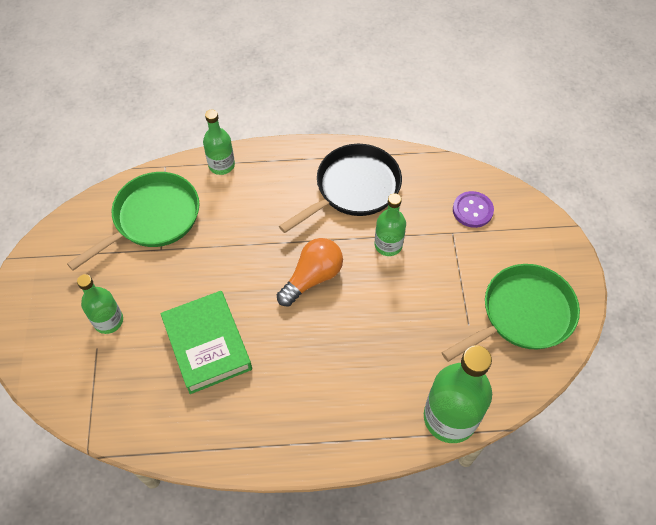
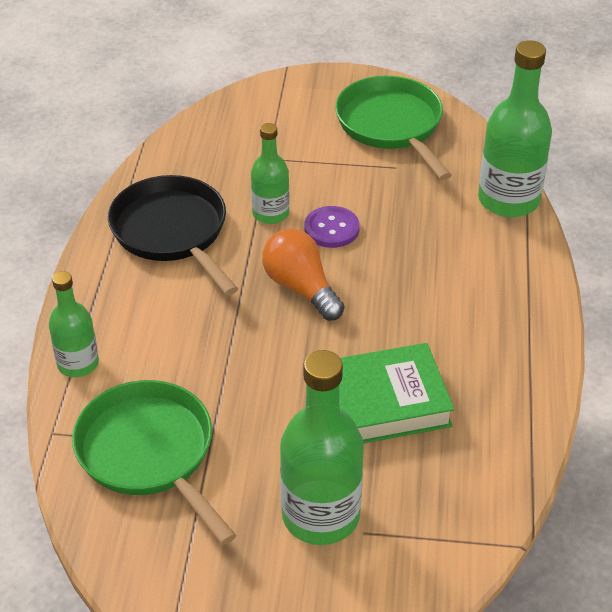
camera: 80 degrees left, 15 degrees down
green bottle [77,274,123,334] -> green bottle [280,350,364,545], size x1.69
purple button [453,191,494,228] -> purple button moved to [305,206,360,248]

